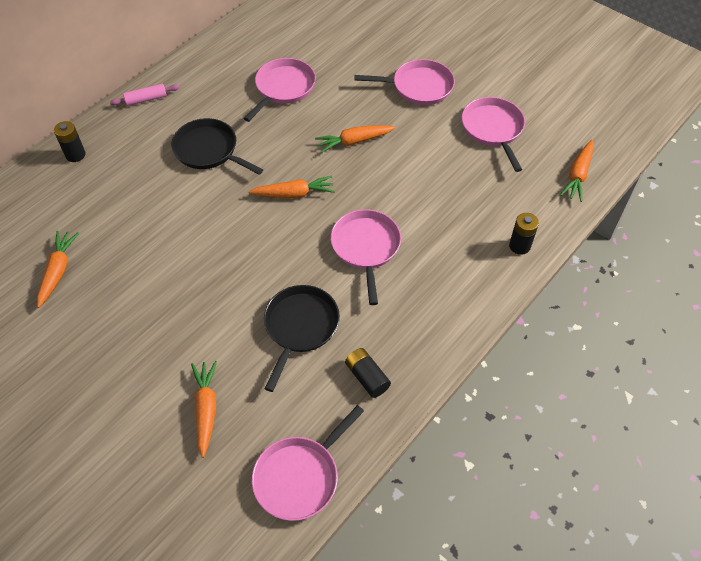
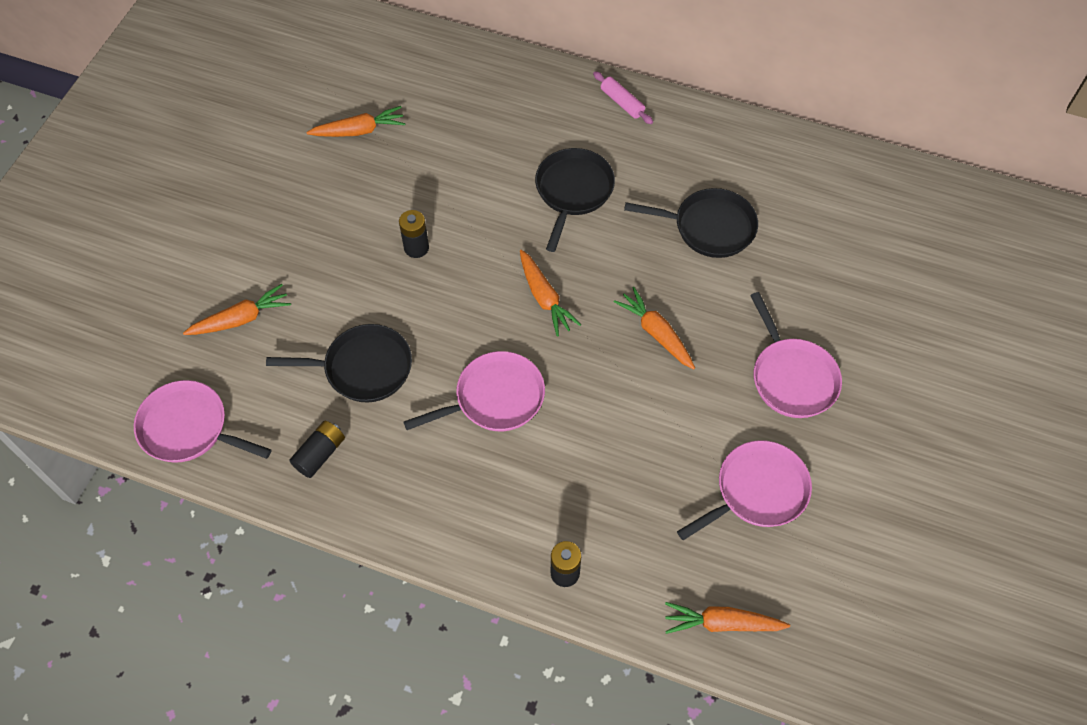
camera: 70 degrees right, 5 degrees up
black battery [54,121,86,162] -> black battery moved to [399,210,429,258]
pink pan [244,58,316,122] -> black pan [624,188,758,258]

